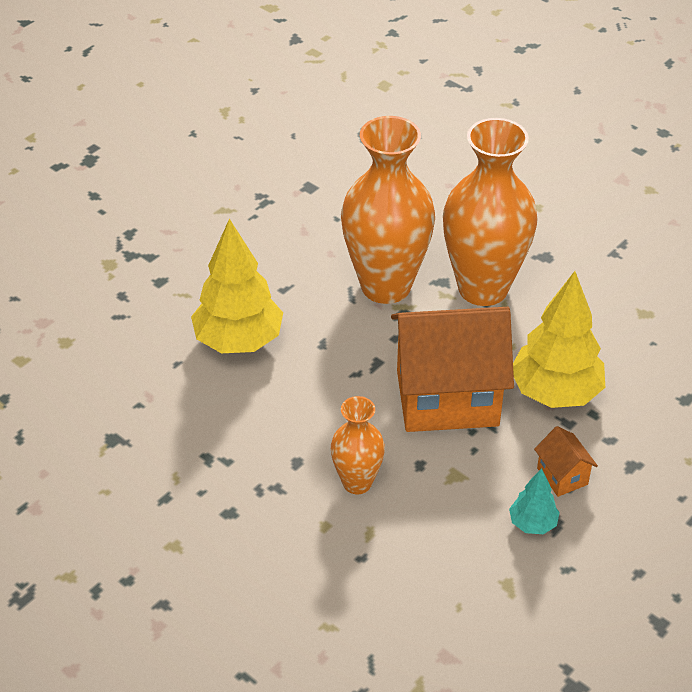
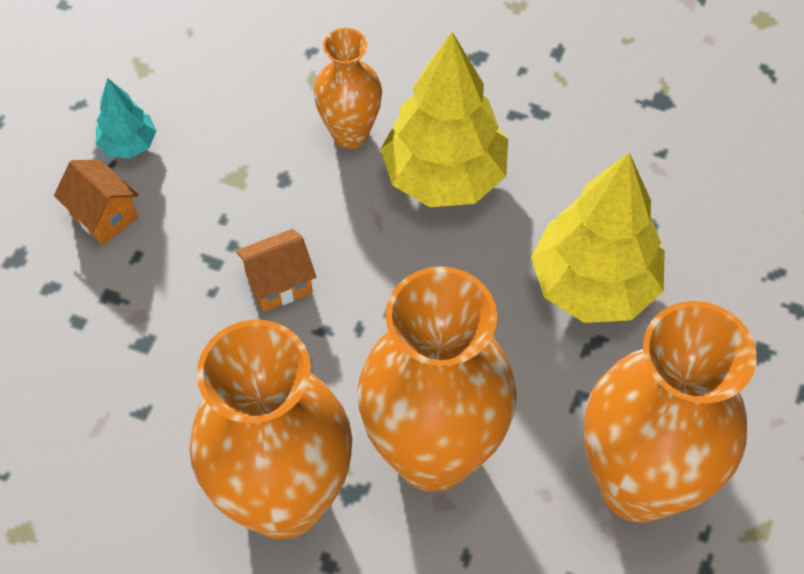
camera: 160 degrees right, 15 degrees up
orange house [391,307,514,432] -> orange house [236,229,316,312], size x0.41
yellow tree [513,271,605,408] -> yellow tree moved to [381,32,508,207]
none -> orange vase [584,301,757,523]

